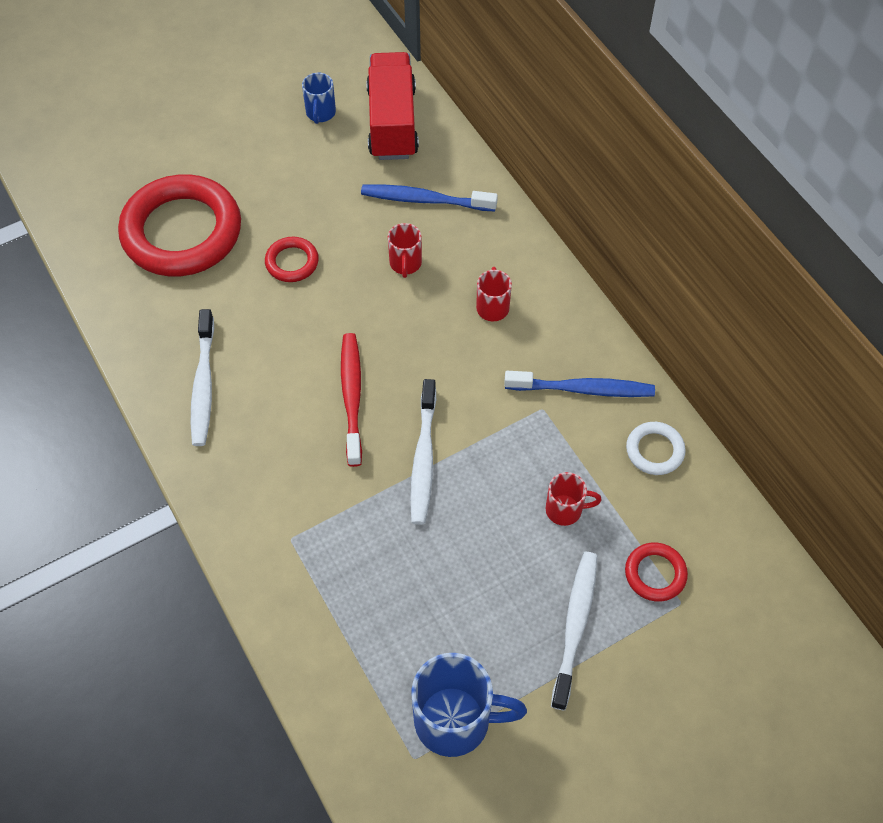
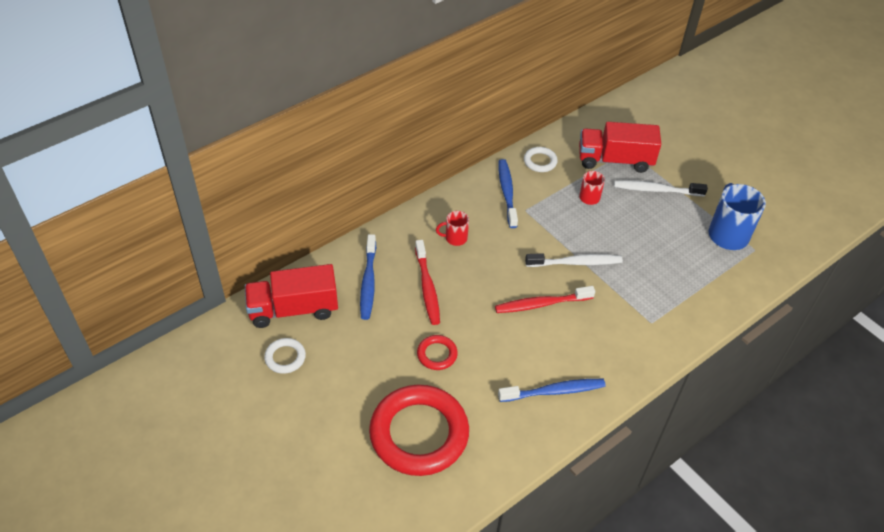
camera: 100 degrees left, 10 degrees down
white toothbrush [191,309,214,446] -> blue toothbrush [498,379,606,402]
blue mug [302,73,336,124] -> white ring [264,338,306,374]
red mug [388,223,422,278] -> red toothbrush [415,240,440,325]
red ring [625,543,688,602] -> red truck [579,122,661,173]

